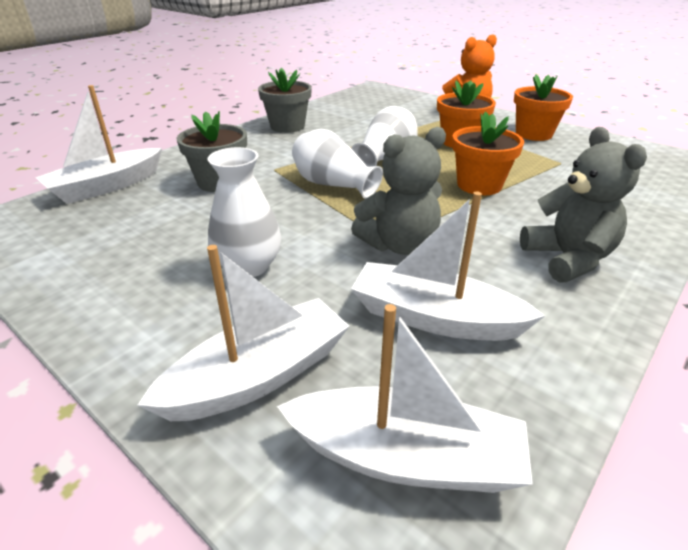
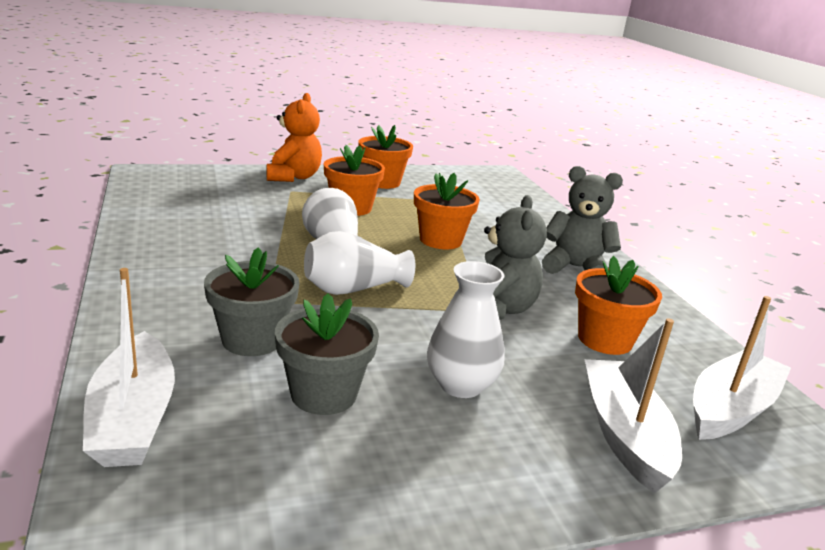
camera: 60 degrees left, 10 degrees down
grey flower pot [258,68,312,133] -> grey flower pot moved to [275,293,379,415]
white boat [351,191,545,341] -> orange flower pot [575,256,662,355]

